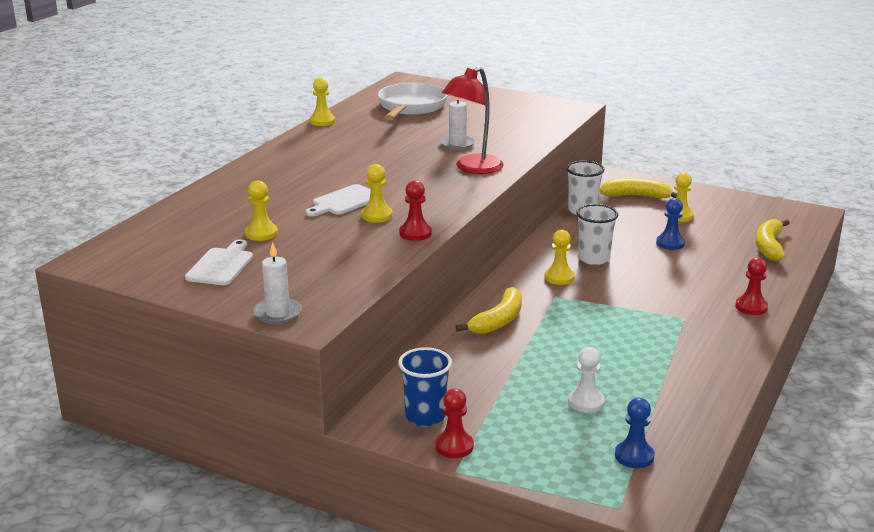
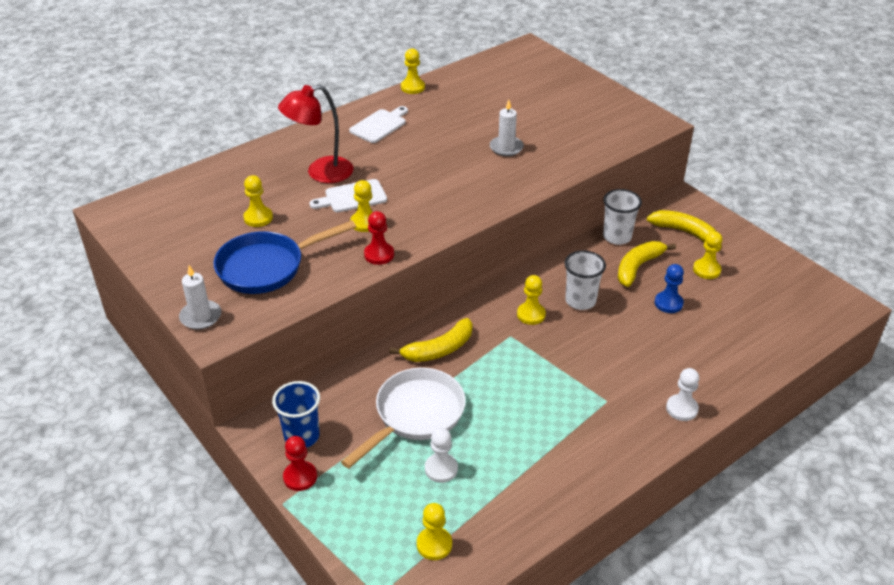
camera: 25 degrees right, 15 degrees up
white cutting board [185,239,253,285] -> white cutting board moved to [349,106,408,143]
white pan [378,83,448,120] -> white pan moved to [341,368,466,468]
red lamp [442,66,503,174] -> red lamp moved to [278,85,353,183]
blue pawn [615,398,655,468] -> yellow pawn [417,503,452,560]
red pawn [735,257,768,315] -> white pawn [666,368,699,421]
yellow banana [756,219,790,261] -> yellow banana moved to [618,241,676,287]
none -> blue pan [213,220,356,294]

